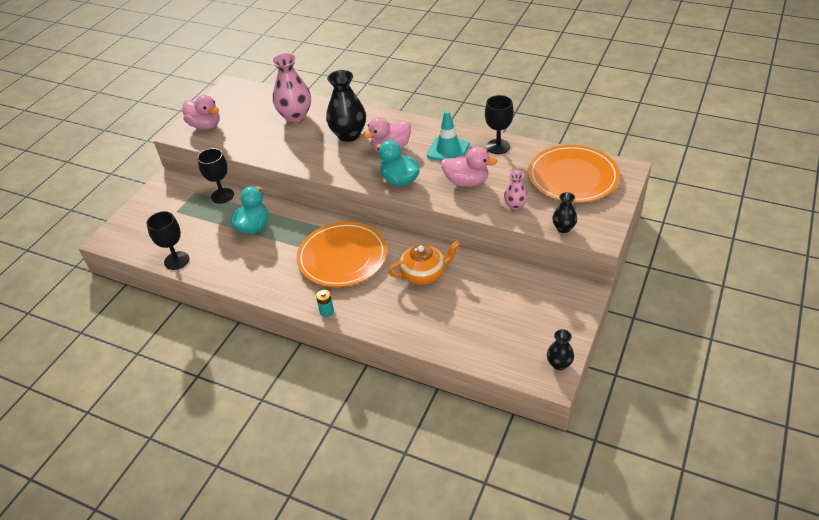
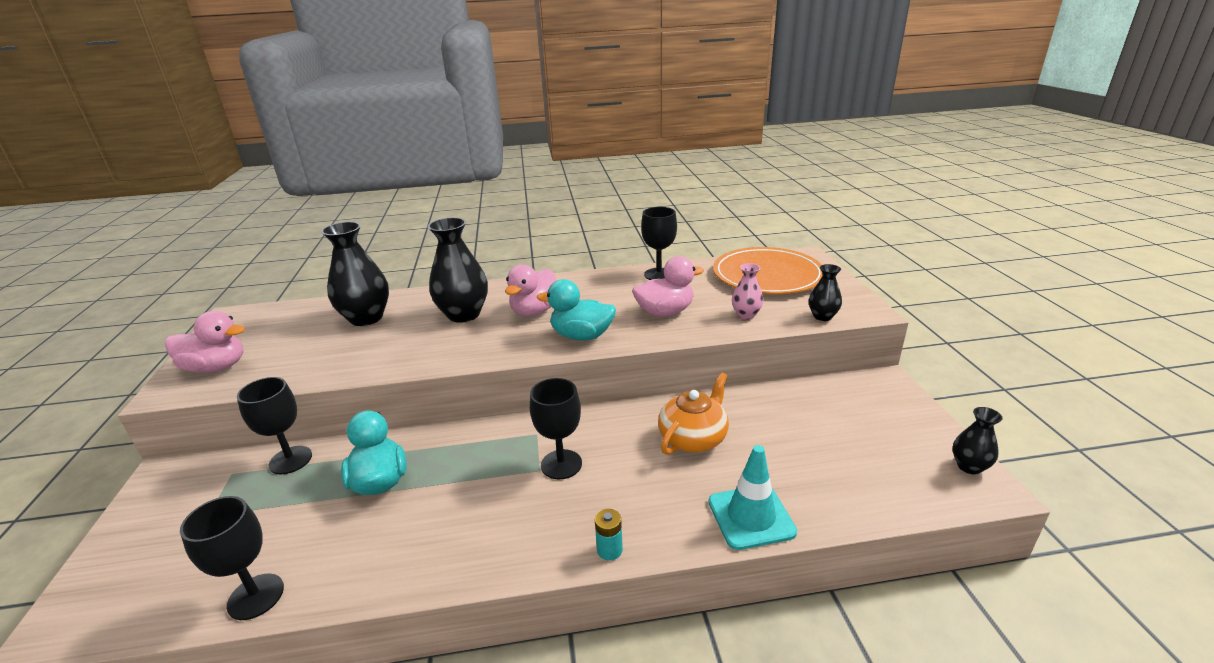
camera: 35 degrees left, 15 degrees down
pink vase [271,53,311,123] -> black vase [321,222,389,326]
orange plate [297,222,387,287] -> black goblet [530,378,582,479]
turquoise traffic cone [427,111,470,161] -> turquoise traffic cone moved to [709,445,797,550]

